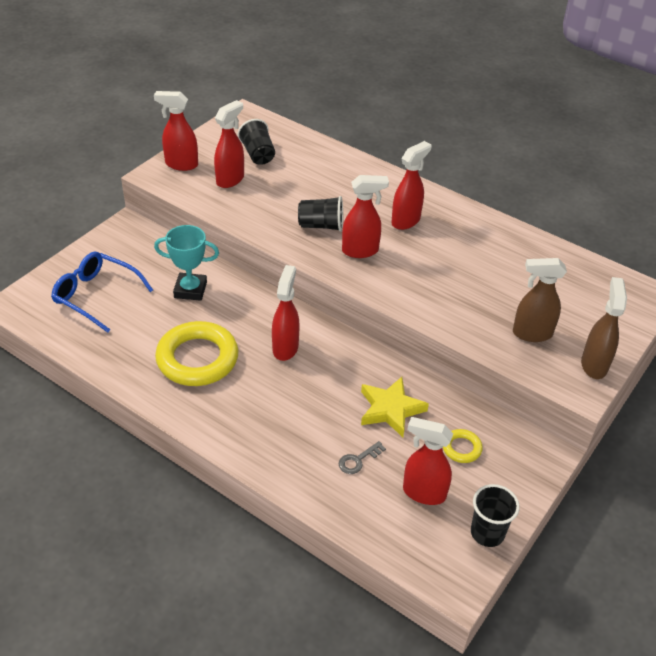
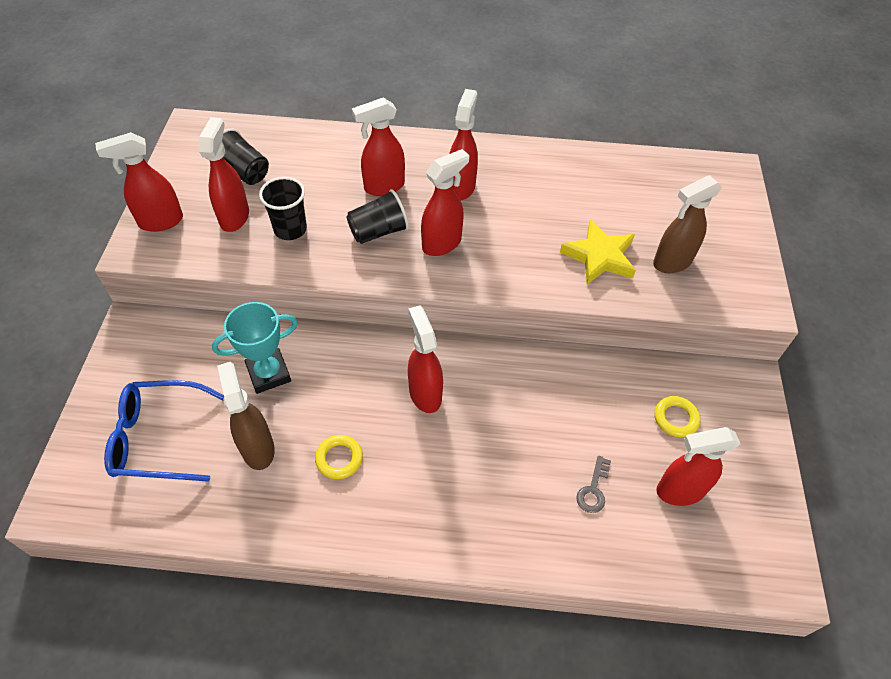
camera: 30 degrees left, 10 degrees up
yellow ring [155,321,239,386] -> yellow ring [315,435,363,479], size x0.45
yellow star [361,377,429,437] -> yellow star moved to [560,219,636,285]
black cup [471,484,520,547] -> black cup moved to [259,177,307,240]
brown spray bottle [581,277,627,379] -> brown spray bottle moved to [217,362,275,470]
none -> red spray bottle [352,97,405,196]

